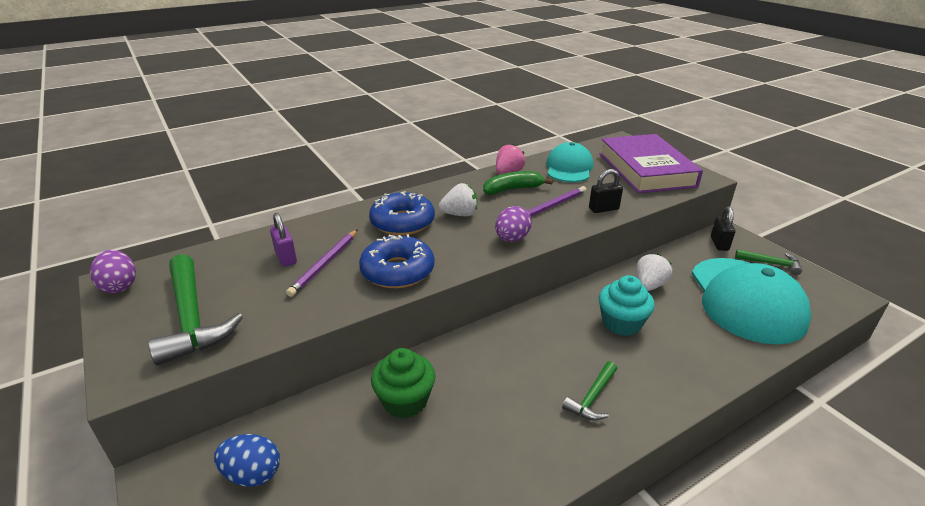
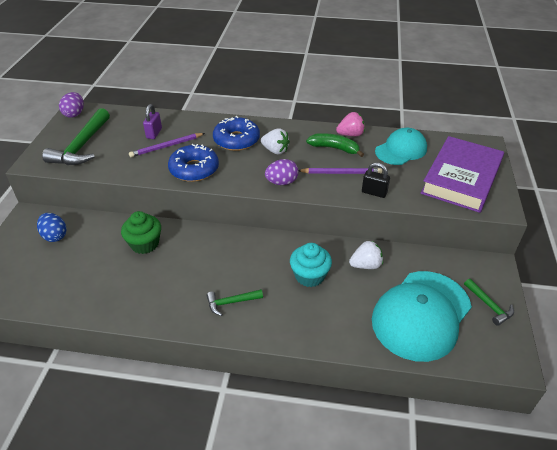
camera: 40 degrees right, 10 degrees up
black padlock [711,207,735,251] -> none

